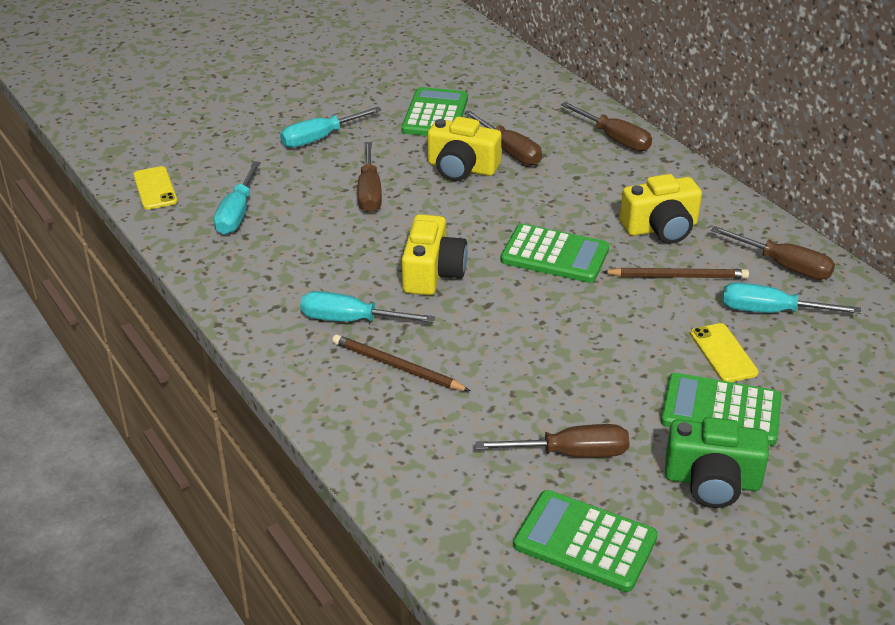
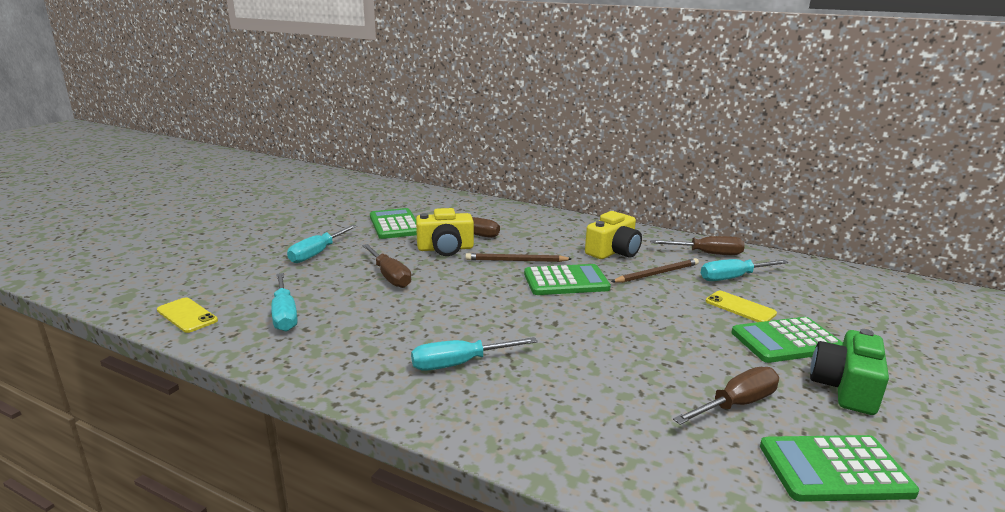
camera: 30 degrees left, 15 degrees down
brown pencil [332,334,470,391] -> brown pencil moved to [465,253,572,262]
yellow camera [402,214,468,295] -> none
brown screwdriver [561,102,652,151] -> none
green camera [665,417,769,508] -> green camera turned 135 degrees clockwise [810,329,889,415]

